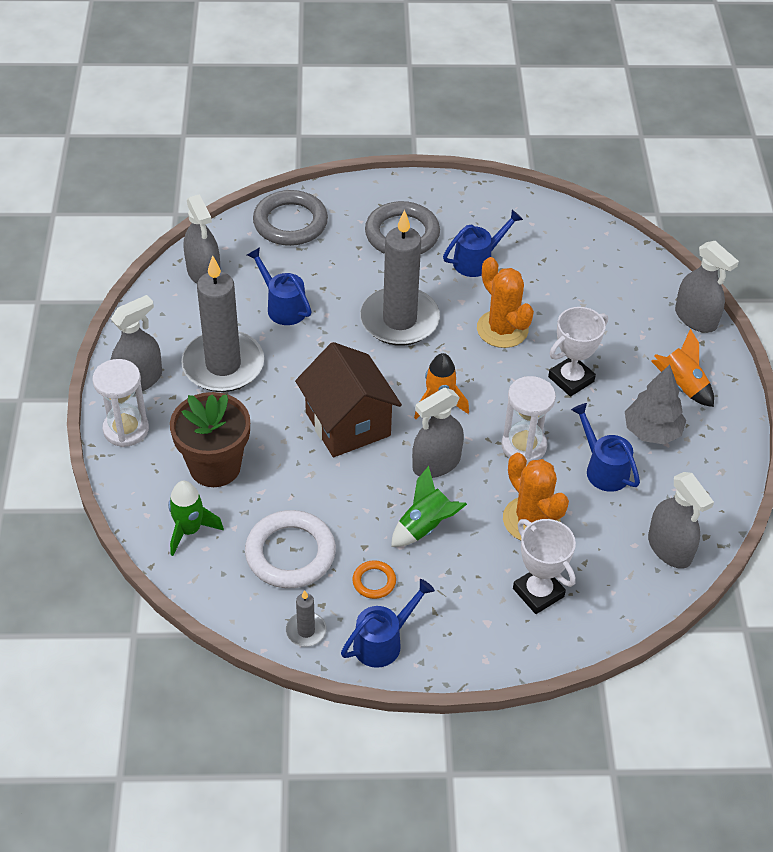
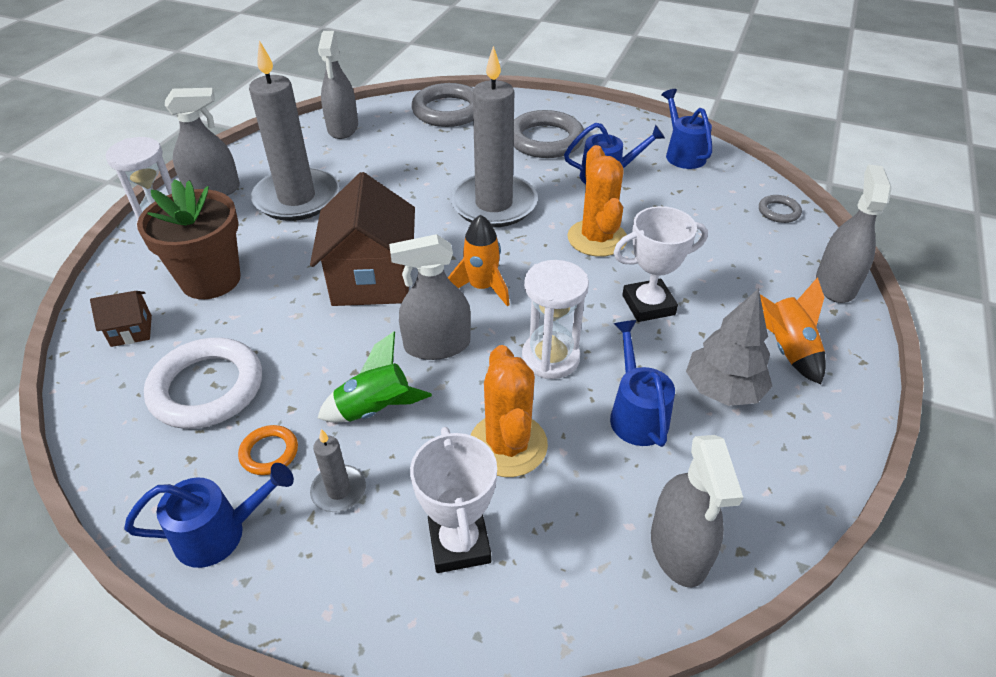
camera: 25 degrees right, 5 degrees down
green rocket [168,481,224,556] -> brown house [90,291,152,347]
blue watering can [247,247,312,325] -> blue watering can moved to [661,89,712,169]
grey candle [286,590,327,647] -> grey candle moved to [310,429,366,512]
grey spray bottle [675,241,739,333] -> grey spray bottle turned 150 degrees counterclockwise [816,164,892,303]
none -> grey ring [759,195,802,223]

